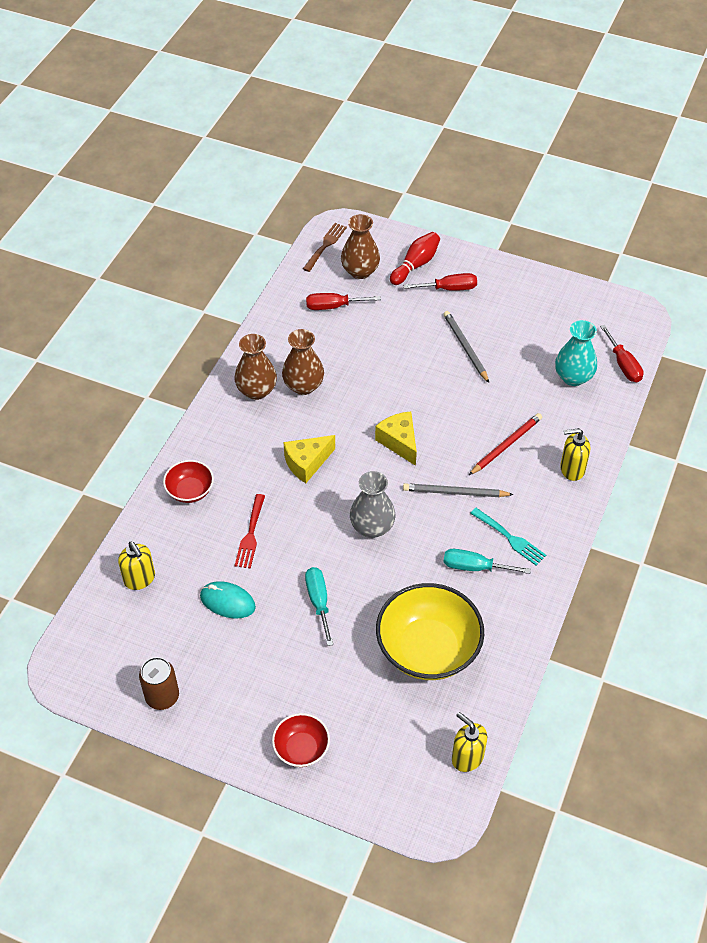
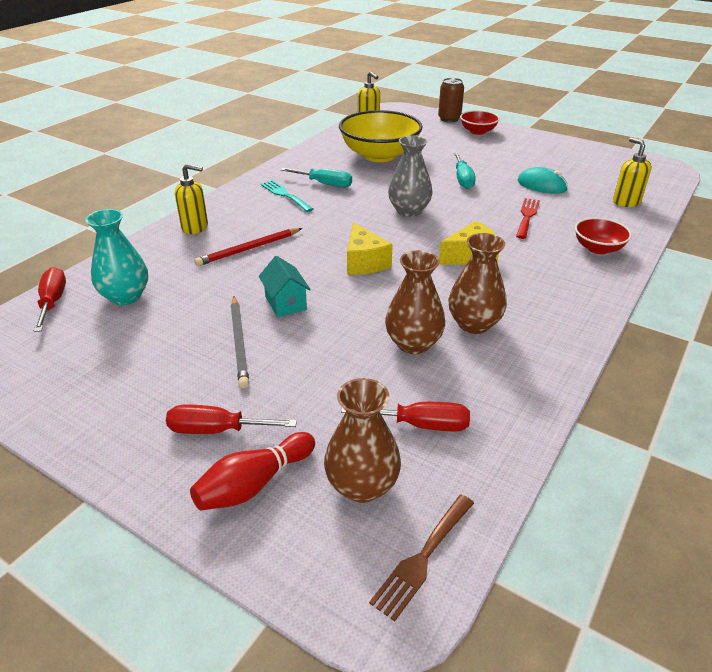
camera: 170 degrees left, 15 degrees down
brown can [139,657,179,710] -> brown can moved to [438,78,464,122]
brown vase [235,334,277,400] -> brown vase moved to [385,250,445,354]
grey pencil [403,483,514,497] -> none
none -> turquoise house [259,256,311,317]

